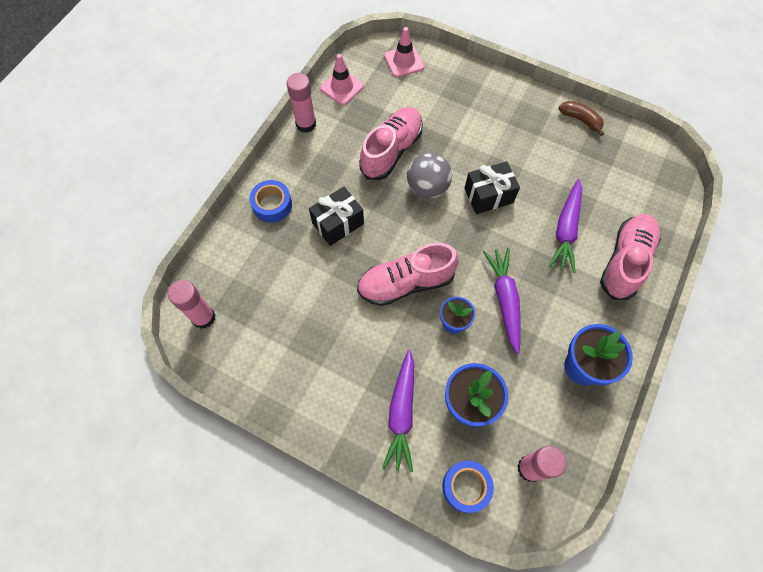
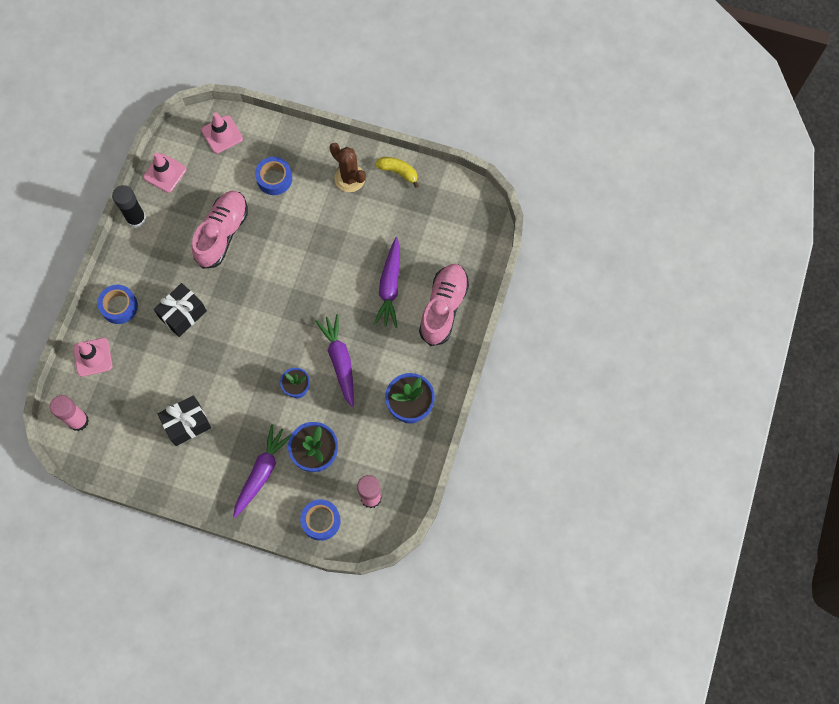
camera: 10 degrees left, 5 degrees up
pink glue stick [286,73,316,133] -> black glue stick [112,185,146,228]
pink shoe [357,243,459,306] -> none
purple carrot [382,350,414,472] -> purple carrot turned 150 degrees counterclockwise [233,424,291,518]
grey ball [407,153,452,199] -> none
black gift [464,161,520,214] -> black gift moved to [158,395,211,446]
brown banana [559,101,604,136] -> yellow banana [375,157,419,188]
none -> pink traffic cone [73,338,112,377]
none -> blue tape [255,157,292,195]
none -> brown cactus [330,143,366,192]

